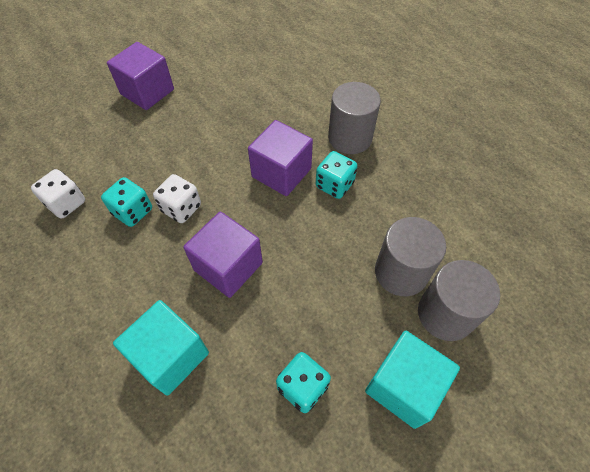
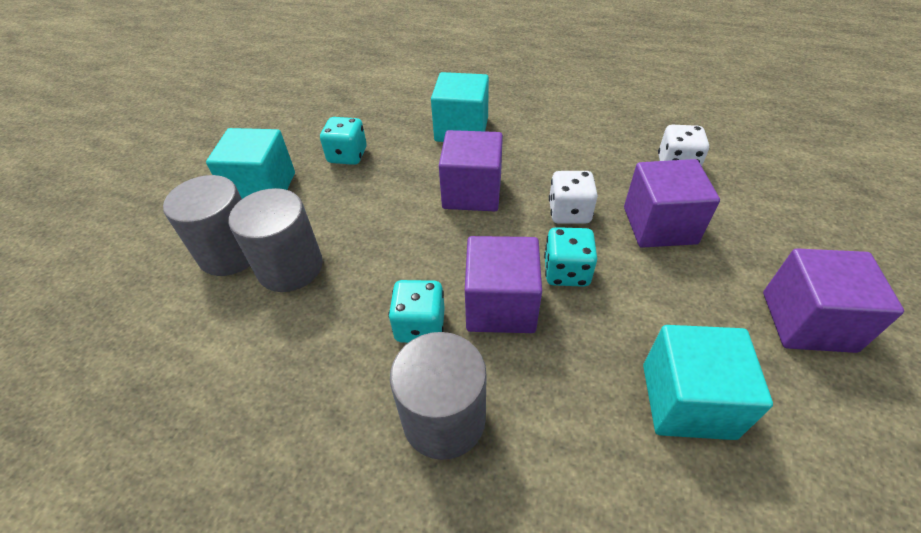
camera: 150 degrees right, 10 degrees down
turquoise dice [101,177,152,227] -> turquoise dice moved to [544,227,597,287]
none -> purple cube [624,159,720,248]
none -> turquoise cube [643,325,773,440]

